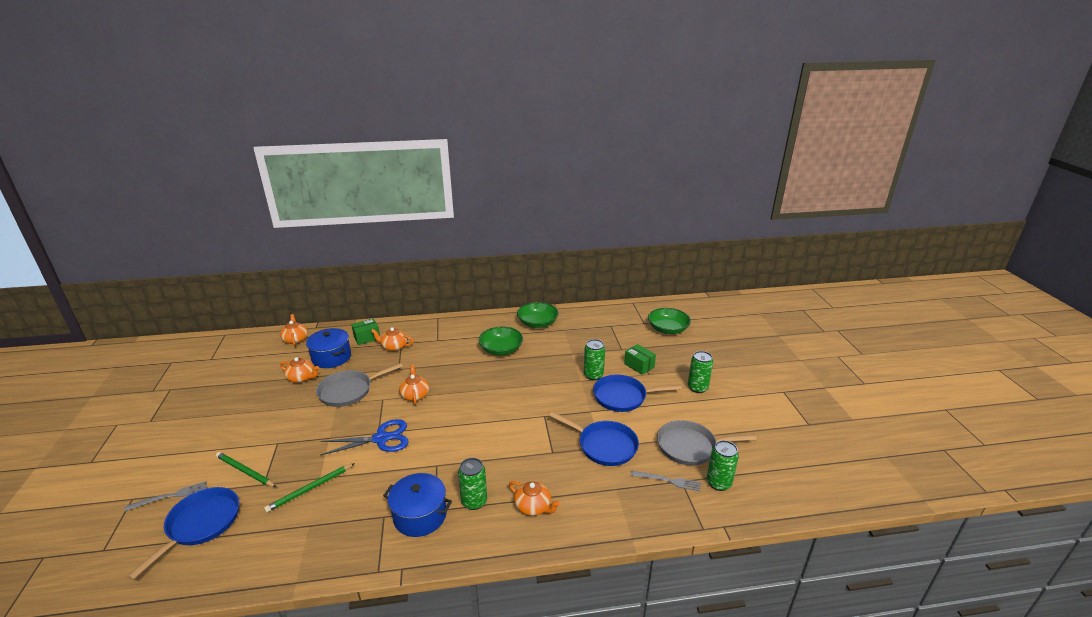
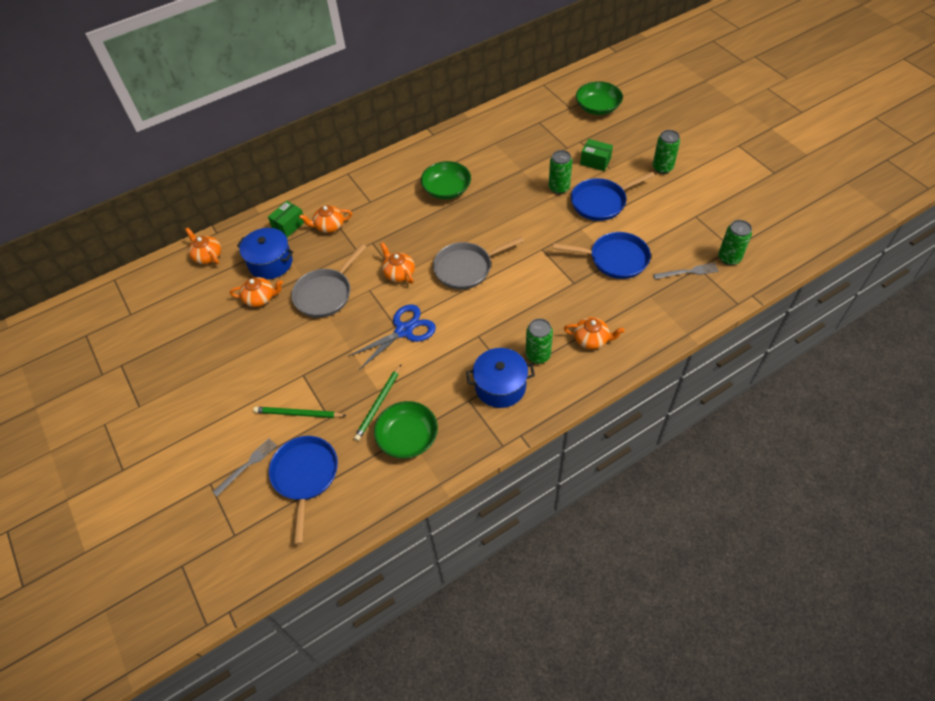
camera: 20 degrees left, 25 degrees up
green bowl [517,302,559,328] -> green bowl moved to [374,401,438,459]
grey pan [657,420,757,465] -> grey pan moved to [433,237,524,289]

